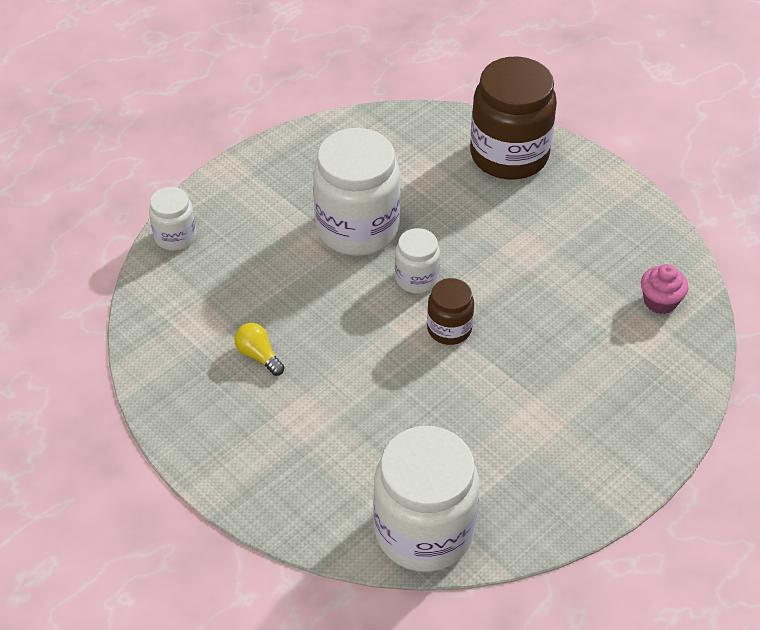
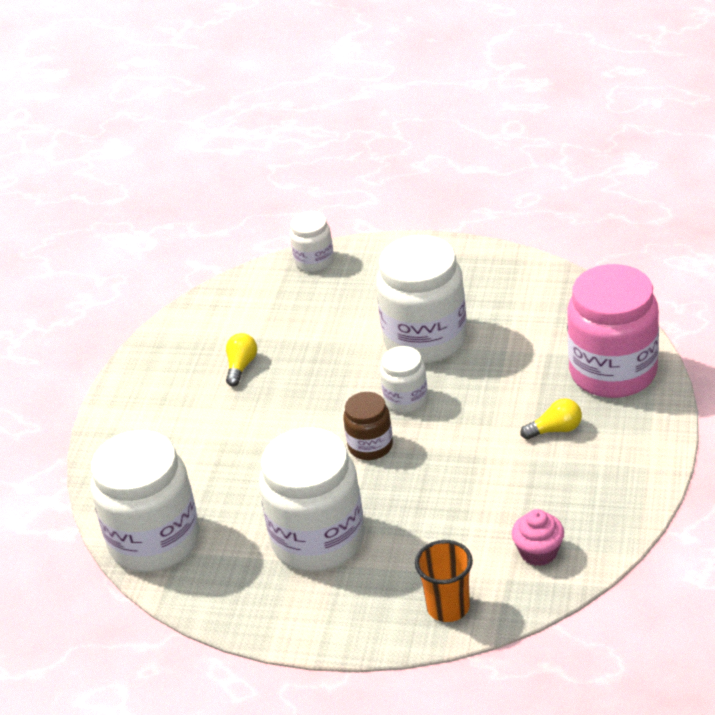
camera: 60 degrees right, 10 degrees down
brown jar [470,57,557,180] -> pink jar [567,264,659,398]
none -> white jar [259,427,364,572]
none -> orange cup [415,540,473,622]
none -> yellow light bulb [520,398,582,440]

